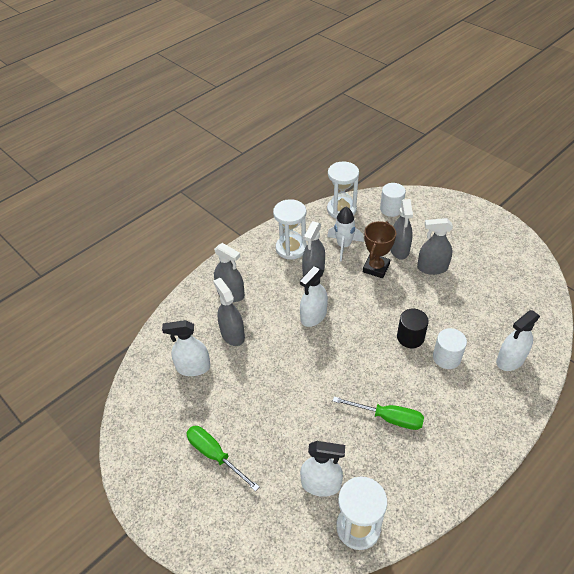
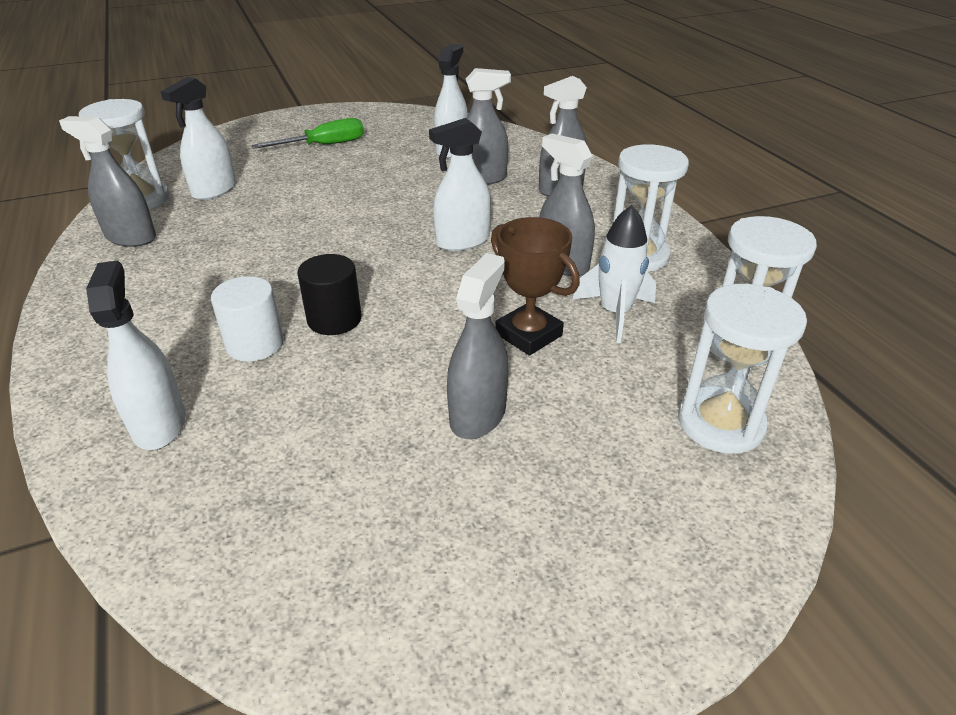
camera: 110 degrees right, 10 degrees down
white spray bottle [300,266,328,327] -> white spray bottle turned 90 degrees counterclockwise [429,118,491,251]
green screwdriver [333,396,424,430] -> none
white cylinder [380,183,406,217] -> white hourglass [678,284,807,454]
grey spray bottle [390,199,413,260] -> grey spray bottle moved to [59,116,156,247]

